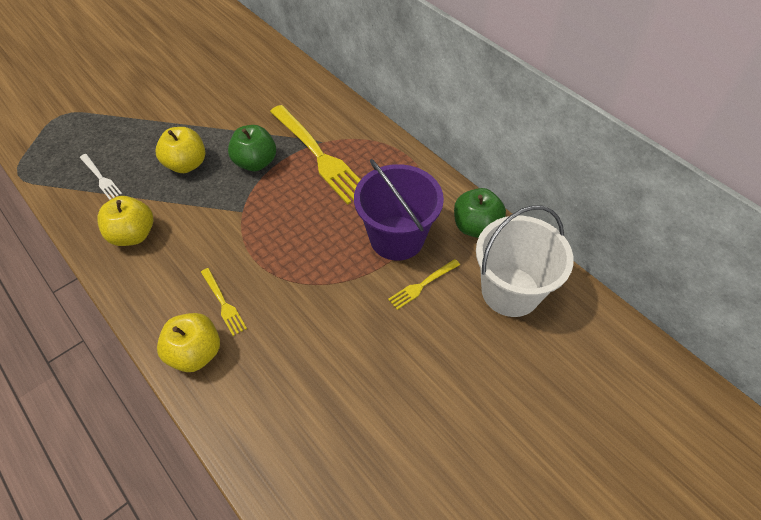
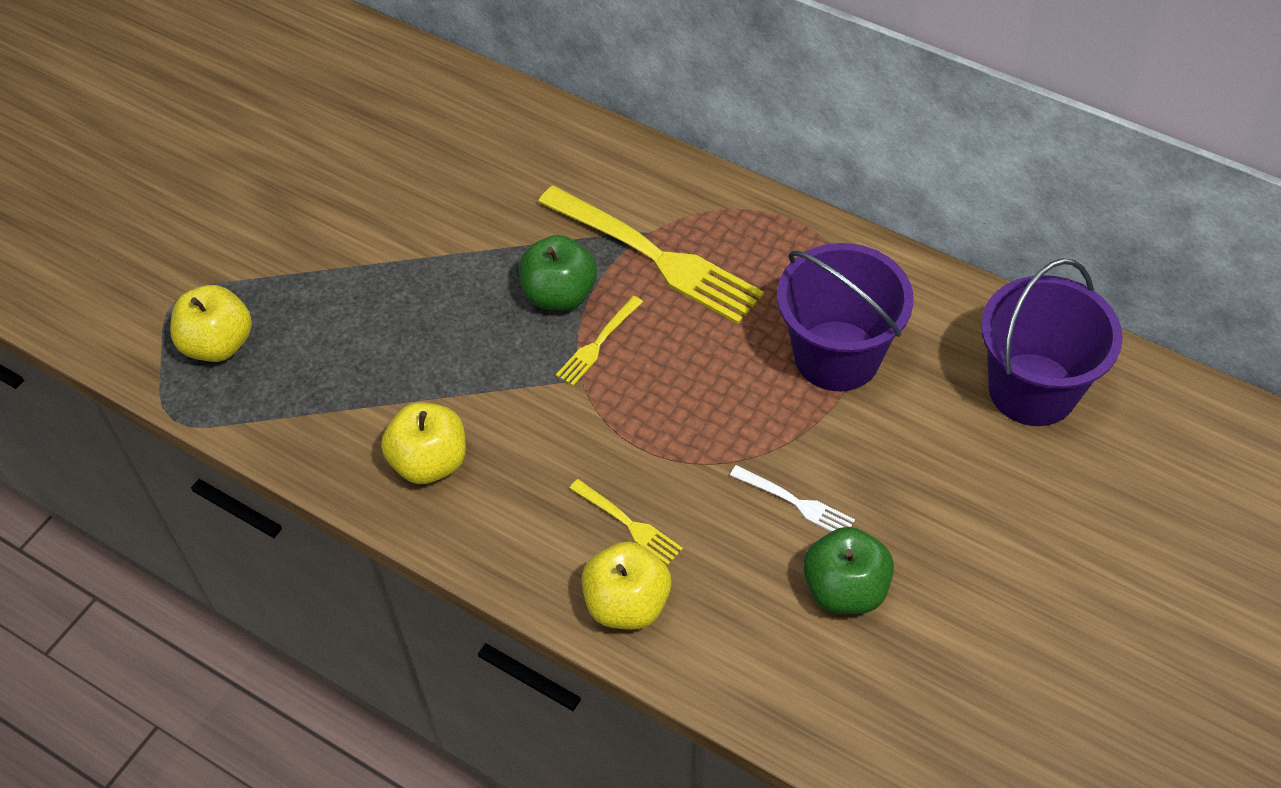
camera: 15 degrees left, 0 degrees up
white fork [80,154,122,200] -> white fork moved to [730,465,855,532]
yellow apple [156,127,205,173] -> yellow apple moved to [170,285,252,362]
yellow fork [388,259,460,310] -> yellow fork moved to [556,296,643,386]
green apple [454,188,506,238] -> green apple moved to [803,527,894,614]
white bucket [476,205,574,317] -> purple bucket [981,258,1123,426]

